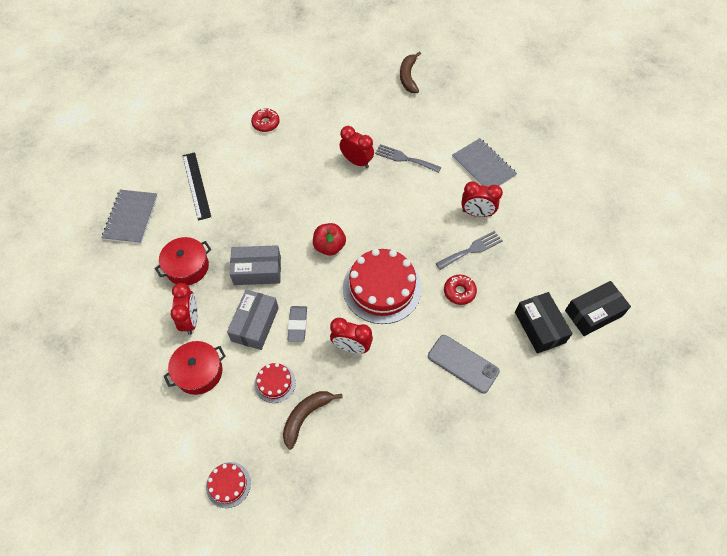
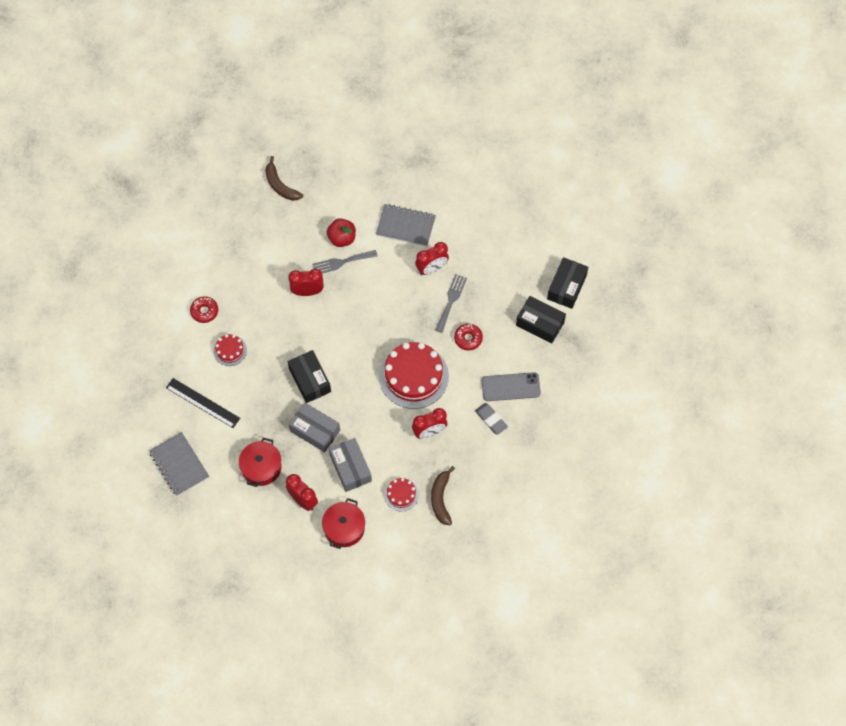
camera: 40 degrees left, 5 degrees up
red cake [206,462,251,508] -> red cake moved to [213,334,247,366]
grey box [230,245,281,285] -> grey box turned 75 degrees clockwise [289,402,340,452]
grey eraser [288,306,307,342] -> grey eraser moved to [475,403,508,435]
red apple [313,223,346,256] -> red apple moved to [327,218,356,247]
none -> black box [288,350,331,403]

